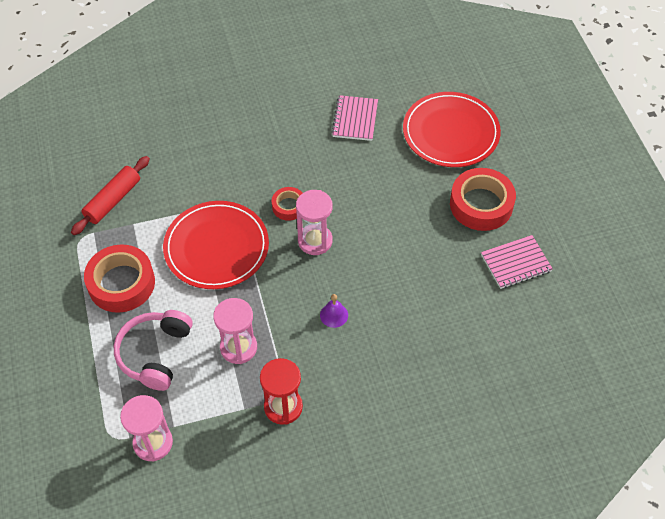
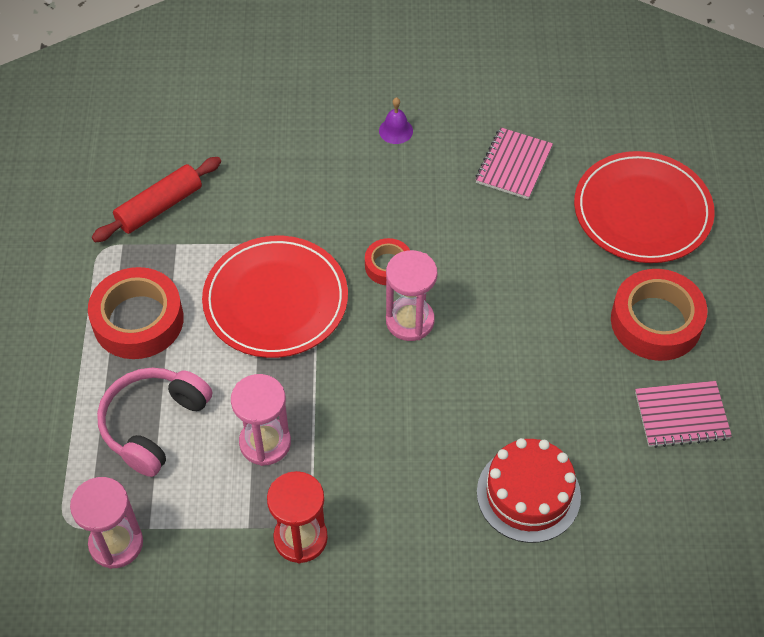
camera: 15 degrees right, 0 degrees up
purple bell [320,294,348,328] -> purple bell moved to [379,97,413,144]
none -> red cake [477,438,581,543]

